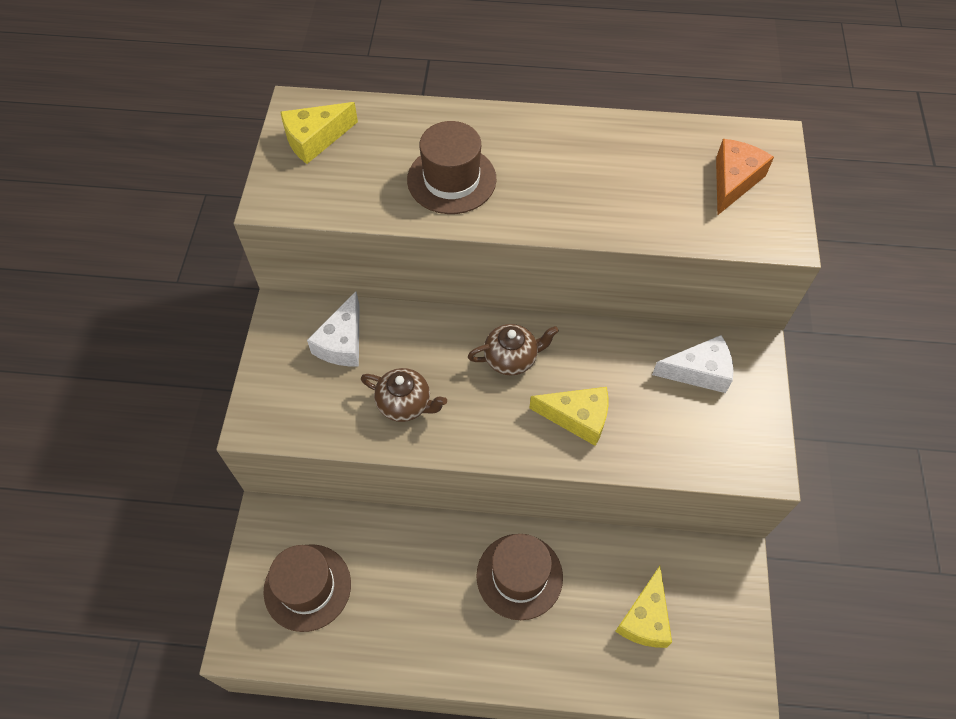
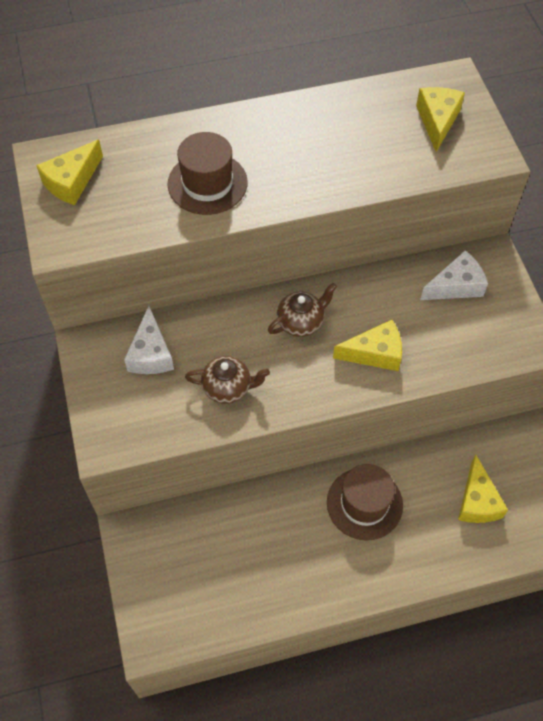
camera: 20 degrees left, 0 degrees up
brown hat [263,544,351,632] -> none
orange cheese [716,139,774,216] -> yellow cheese [416,87,465,152]

